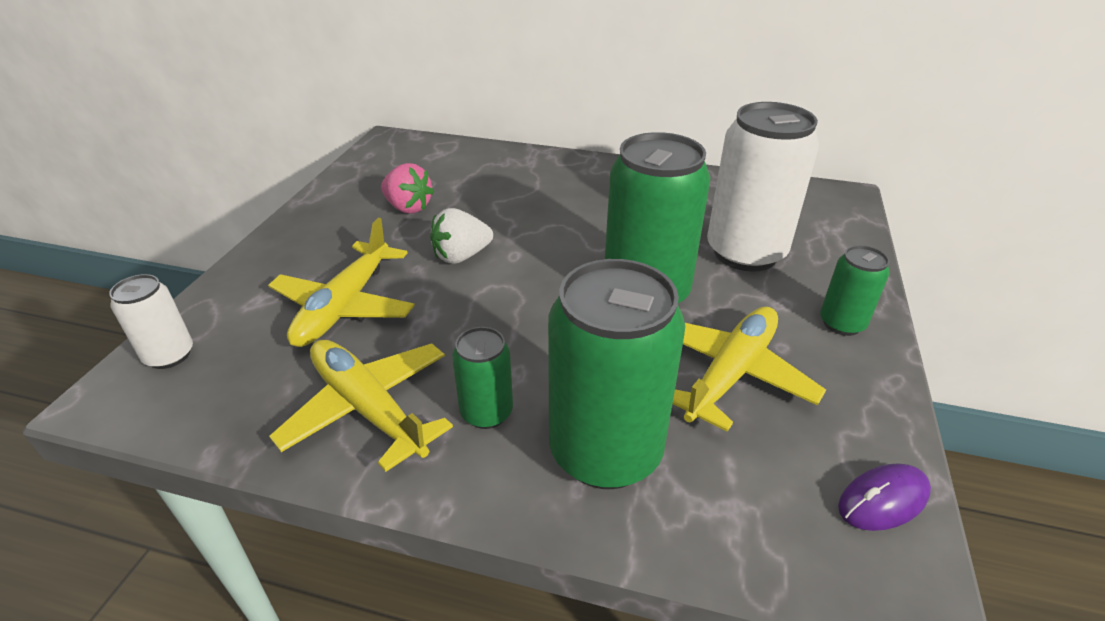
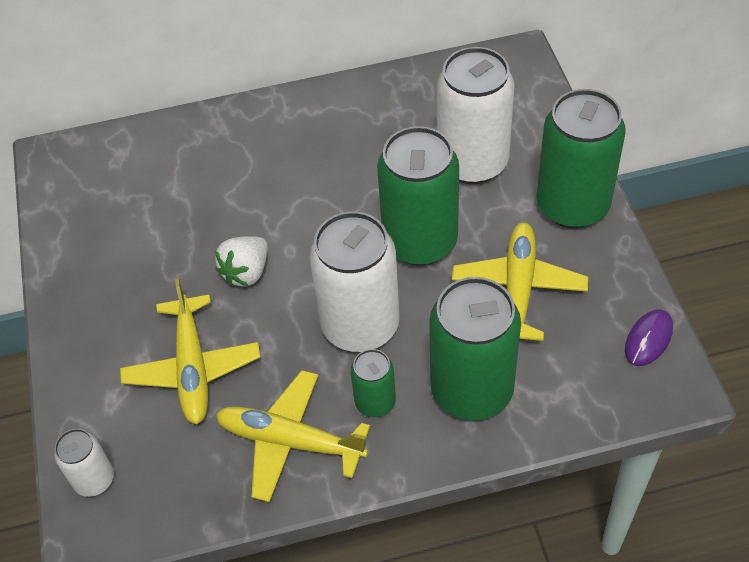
camera: 25 degrees left, 15 degrees up
pink strawberry [381,163,434,214] -> none
green can [820,245,890,336] -> green can [537,89,626,229], size x2.01
none -> white can [309,211,400,352]

